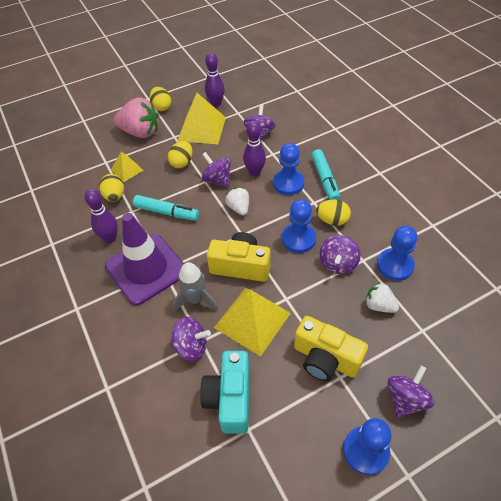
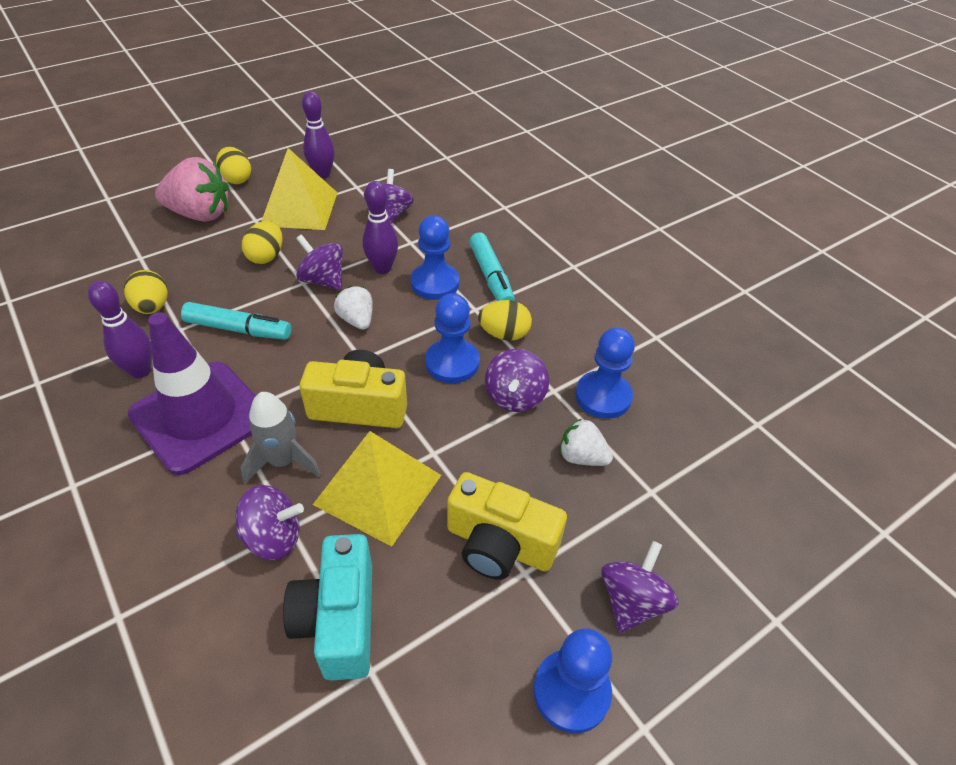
camera: 10 degrees left, 5 degrees down
yellow pyramid [111,152,144,182] -> none

